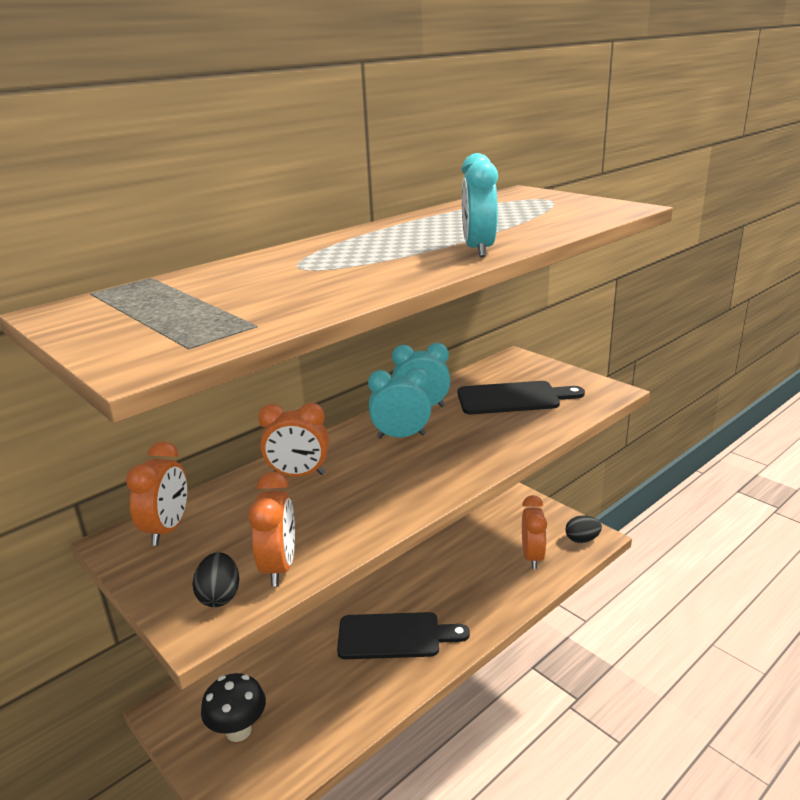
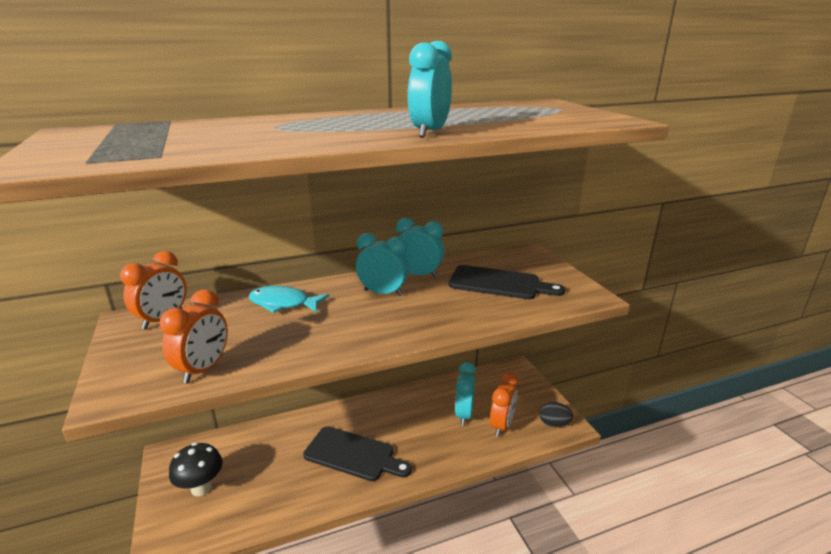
camera: 20 degrees right, 0 degrees up
black egg [193,552,240,607] -> none
orange clock [258,403,329,477] -> turquoise fish [248,286,329,313]
none -> turquoise clock [455,362,476,426]

